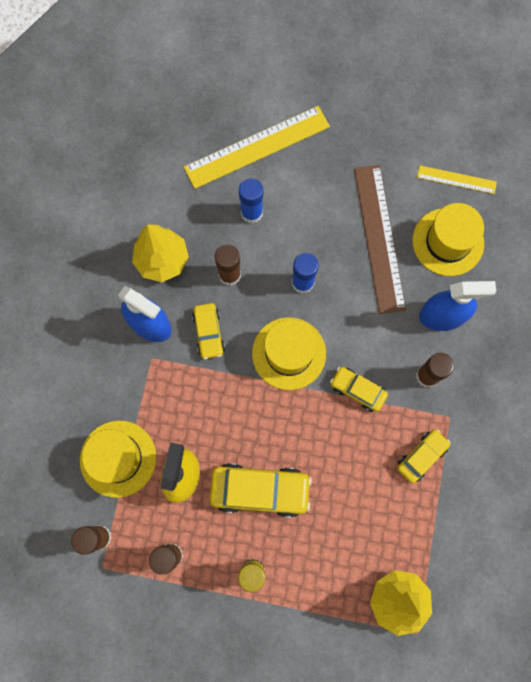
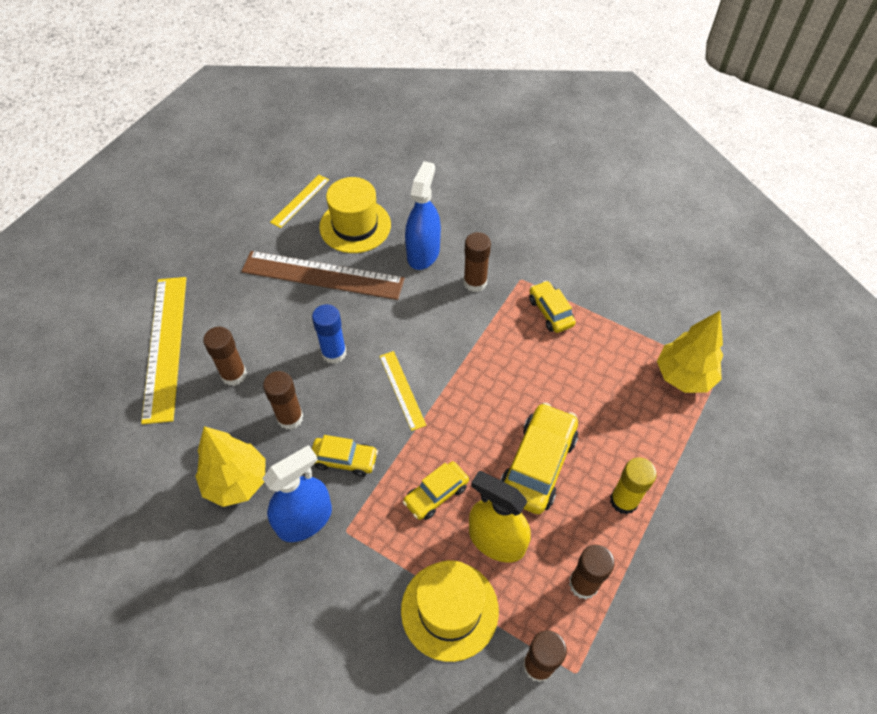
camera: 70 degrees left, 20 degrees down
blue glue stick [239,178,263,223] -> brown glue stick [203,327,247,386]
yellow hat [252,317,326,390] -> yellow ruler [379,351,427,431]
yellow car [330,367,388,412] -> yellow car moved to [403,461,469,520]

